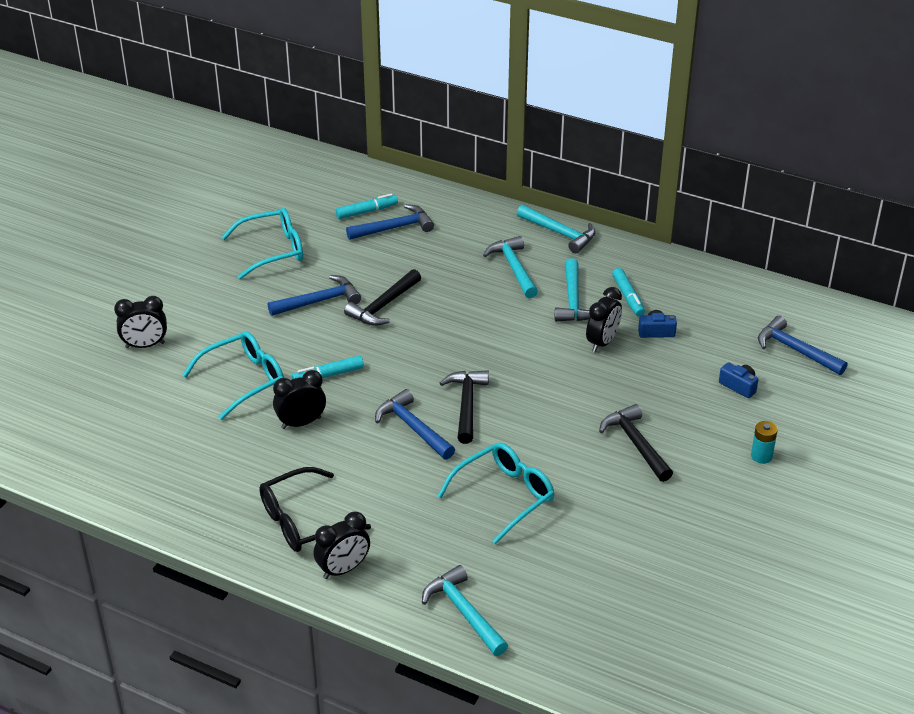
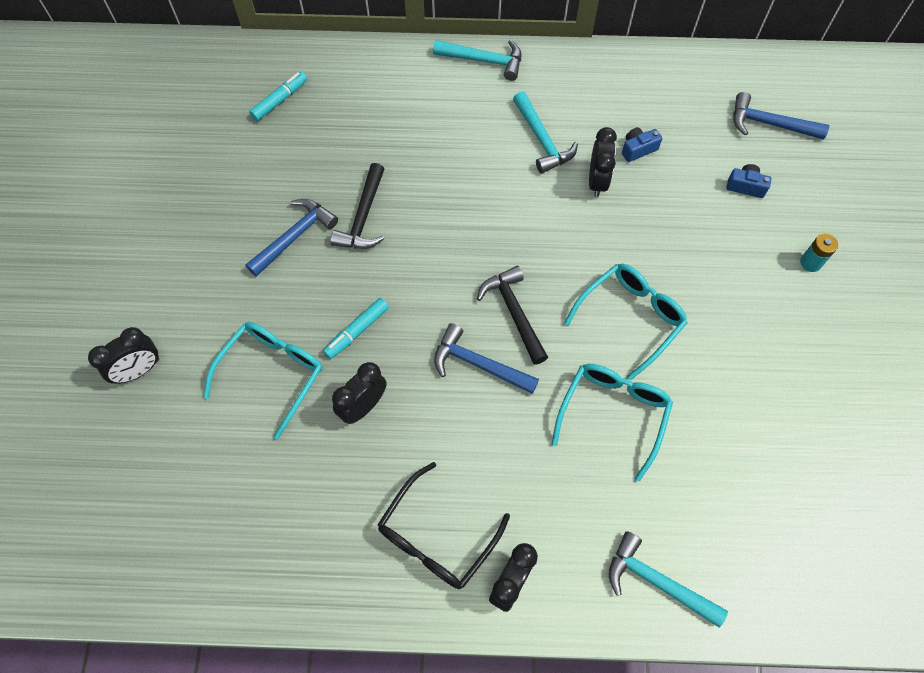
camera: 25 degrees left, 25 degrees up
turquoise glasses [221,208,303,279] -> turquoise glasses moved to [564,264,688,381]
blue hammer [346,204,434,240] -> none
turquoise hammer [483,236,538,298] -> none
black hammer [599,404,673,482] -> none
turquoise marker [612,268,645,317] -> none

